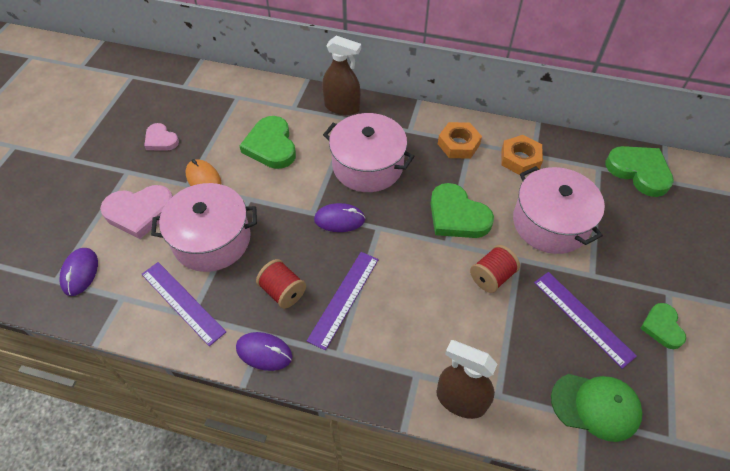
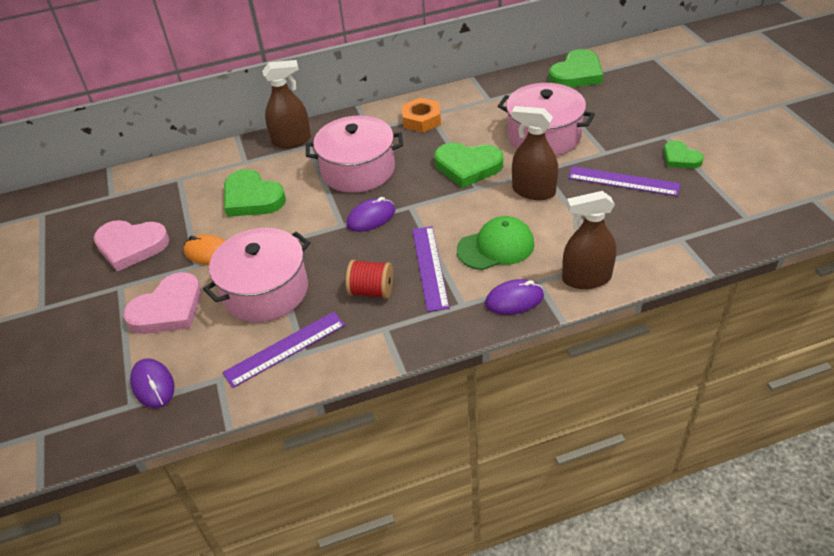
camera: 30 degrees left, 10 degrees down
purple ruler [141,262,226,346] -> purple ruler turned 45 degrees counterclockwise [222,312,345,388]
pink heart [144,123,179,151] -> pink heart [94,220,169,272], size x1.67
purple mouse [236,332,292,371] -> purple mouse moved to [485,279,544,315]
red spool [470,245,520,293] -> brown spray bottle [512,106,558,200]
orange nut [501,135,543,175] -> none
green cap [551,374,642,442] -> green cap moved to [457,216,534,270]
green heart [606,146,674,197] -> green heart turned 120 degrees clockwise [549,49,603,88]

